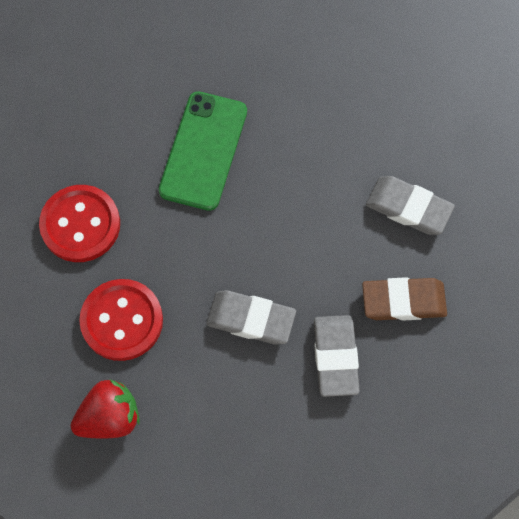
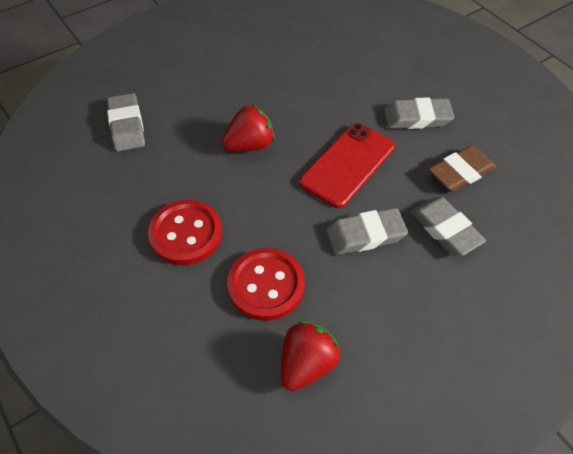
camera: 30 degrees left, 15 degrees down
green phone [159,91,247,211] -> red strawberry [221,104,274,152]
none -> grey eraser [107,93,145,152]
none -> red phone [299,123,395,208]

